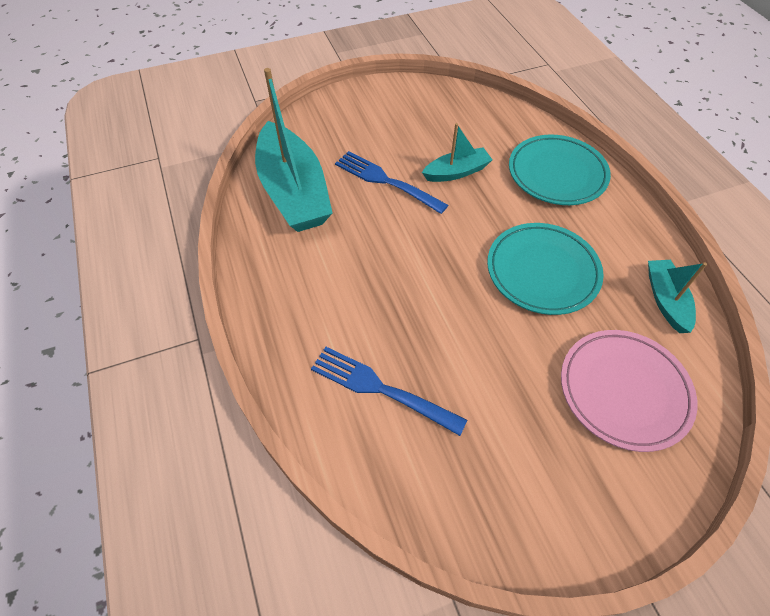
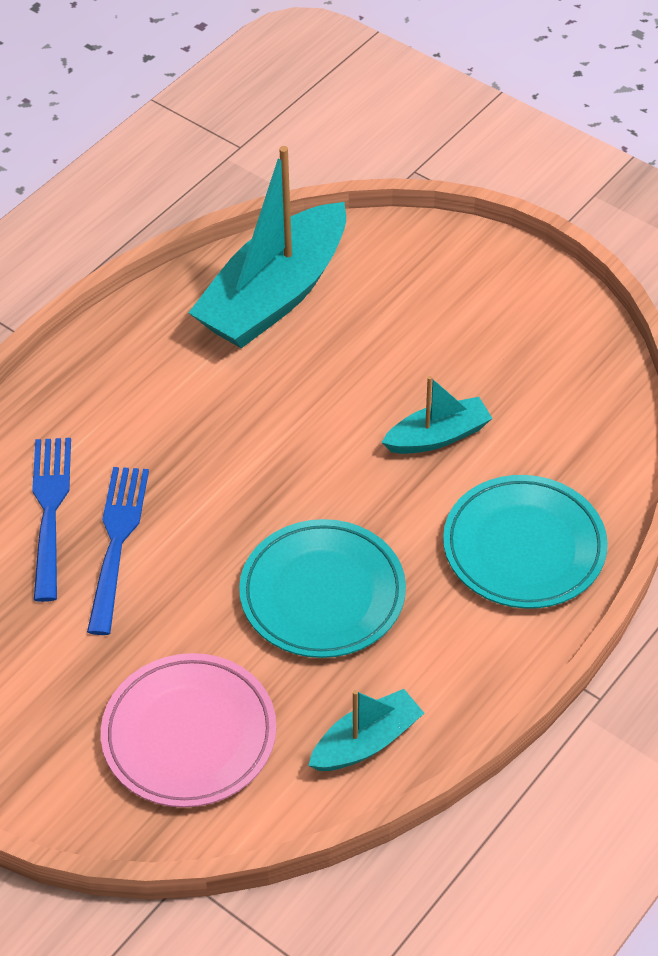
camera: 60 degrees right, 5 degrees down
blue fork [335,151,448,214] -> blue fork moved to [87,467,149,635]
turquoise boat [422,123,492,182] -> turquoise boat turned 60 degrees counterclockwise [381,376,493,454]

